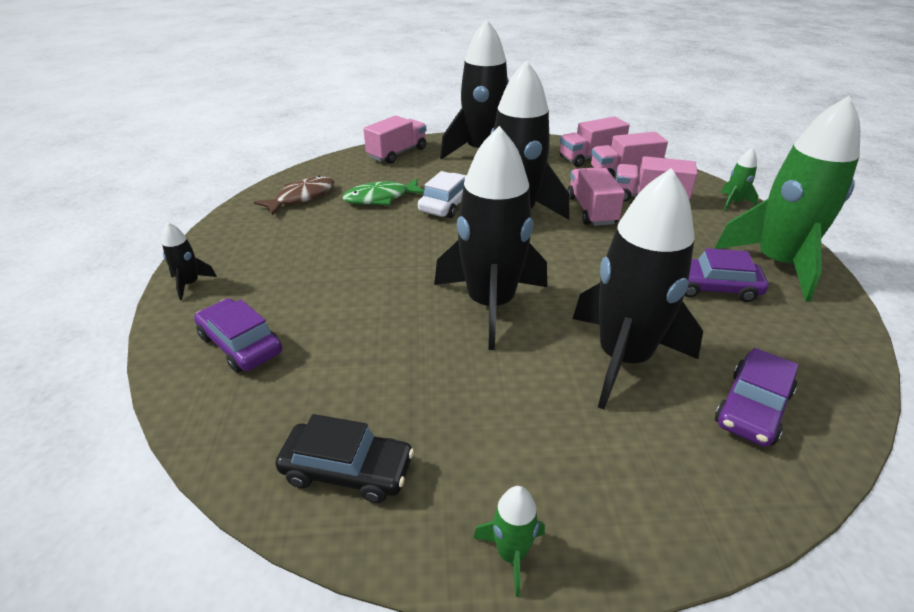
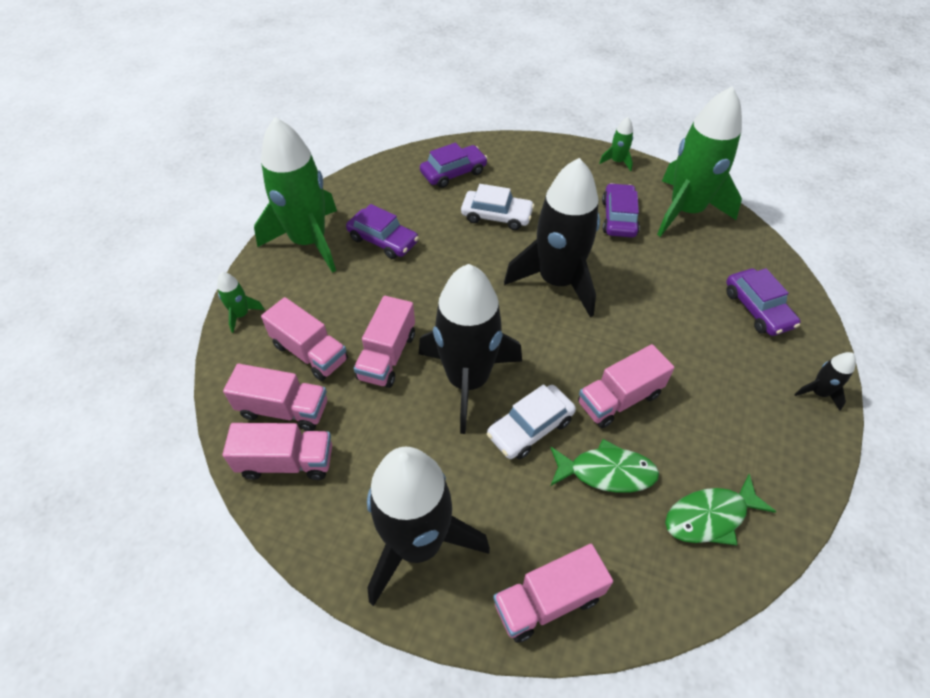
camera: 155 degrees left, 15 degrees up
brown fish [254,175,334,215] -> green fish [665,474,776,545]
black car [275,414,414,503] -> green rocket [657,86,742,237]
black rocket [573,168,703,409] -> white car [461,184,534,230]
none -> pink truck [578,344,674,428]
none -> purple car [602,183,640,237]

